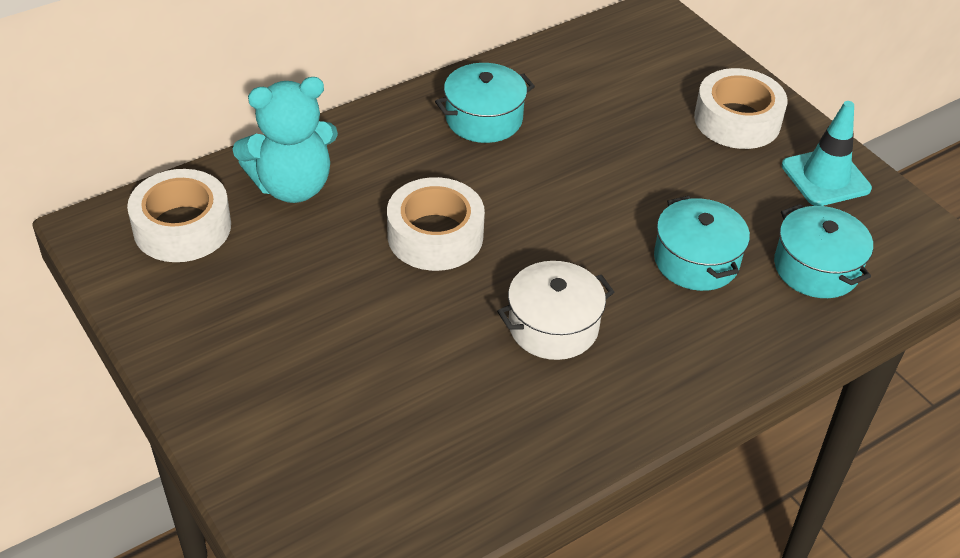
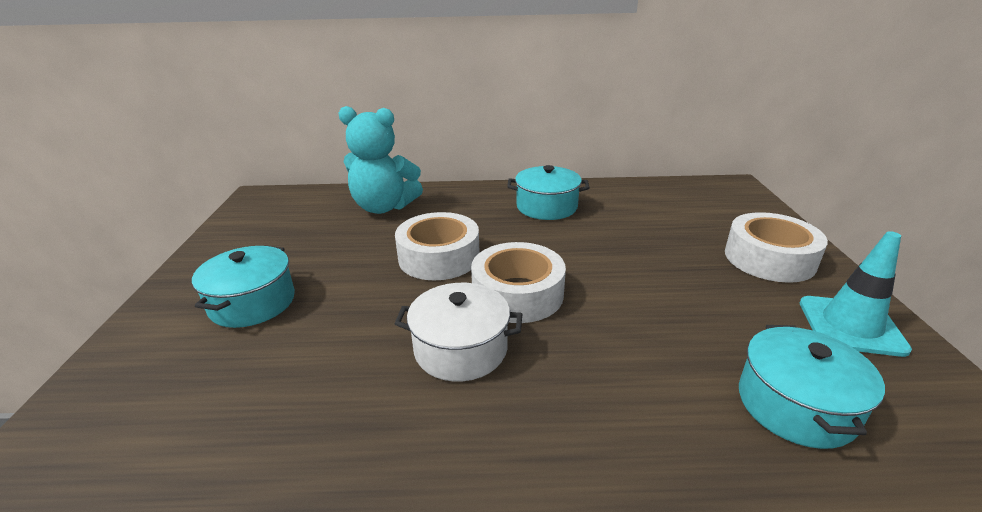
camera: 35 degrees right, 15 degrees down
white tape [127,169,231,262] -> white tape moved to [471,242,566,323]
turquoise pot [654,196,750,291] -> turquoise pot moved to [192,246,295,328]

